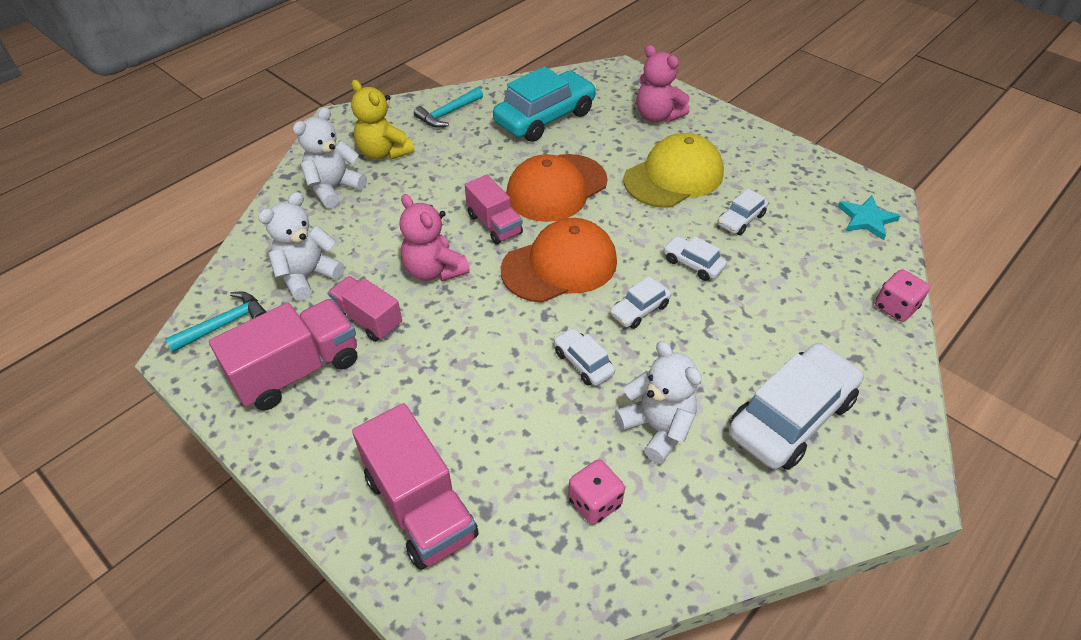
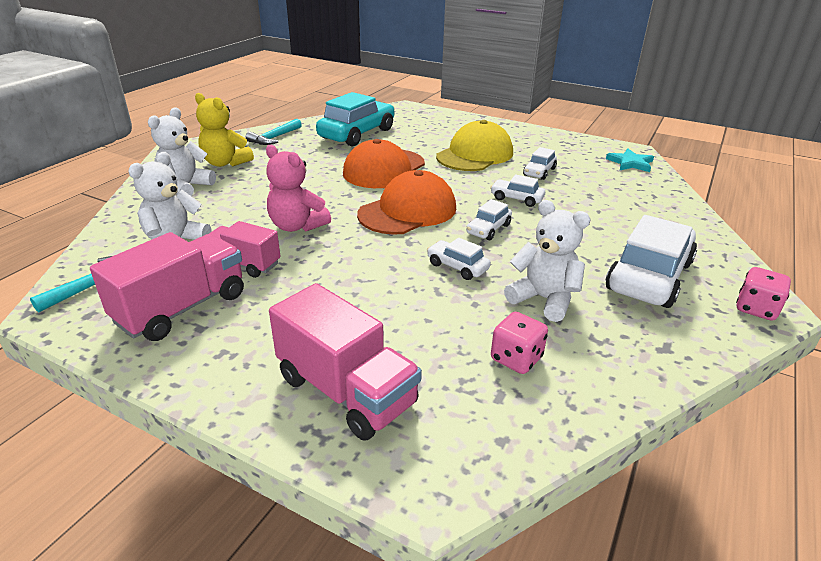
camera: 15 degrees left, 15 degrees down
pink truck [465,175,523,245] -> none
pink teddy bear [636,45,689,122] -> none
pink dice [875,269,930,322] -> pink dice moved to [736,267,791,321]

